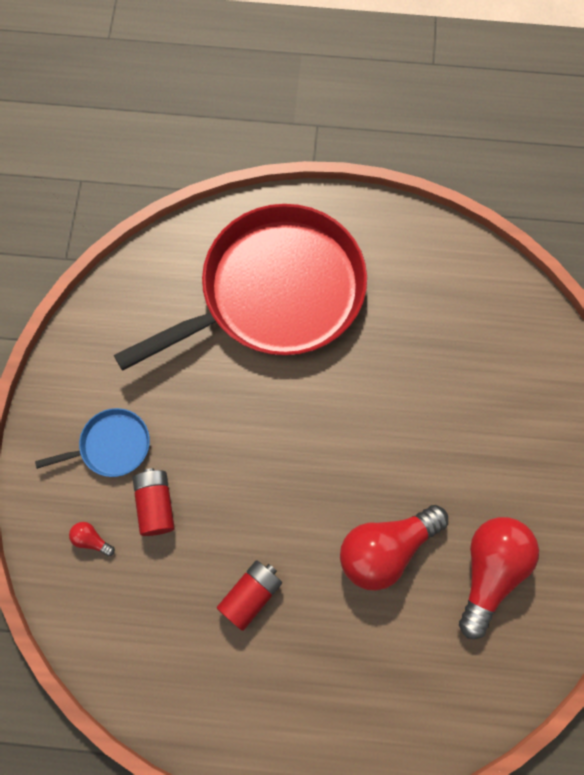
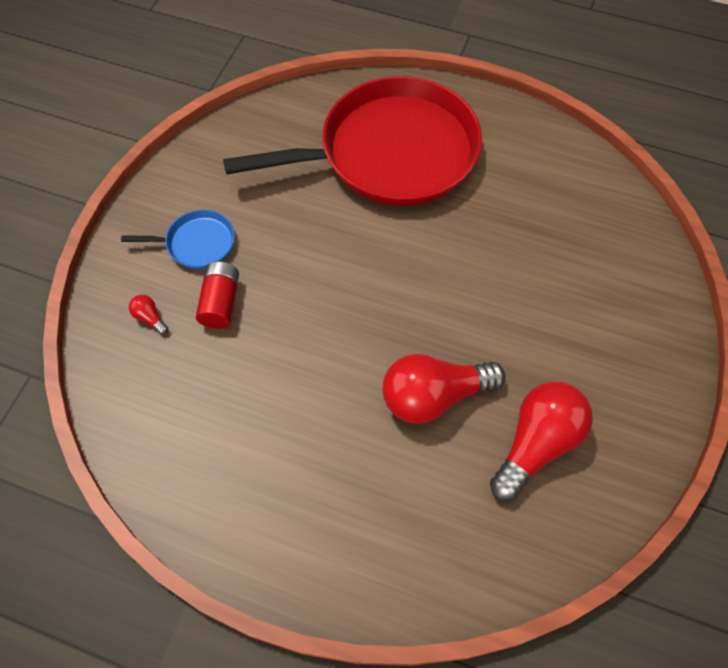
camera: 15 degrees right, 10 degrees down
red battery [217,560,282,631] -> none

